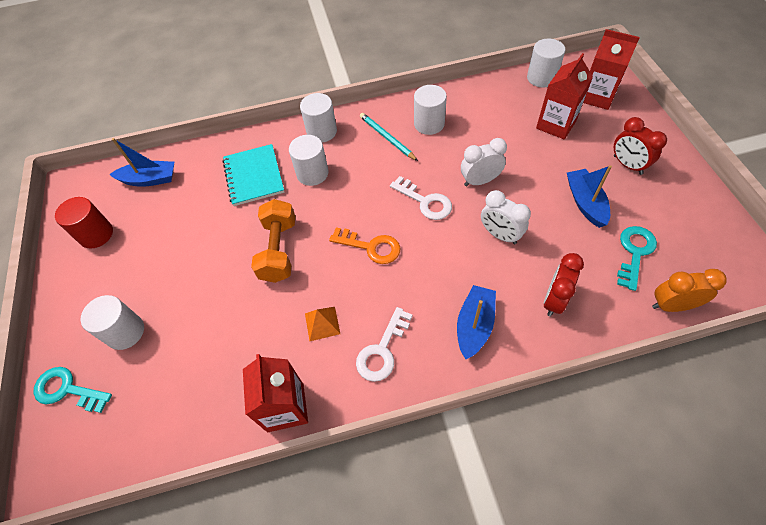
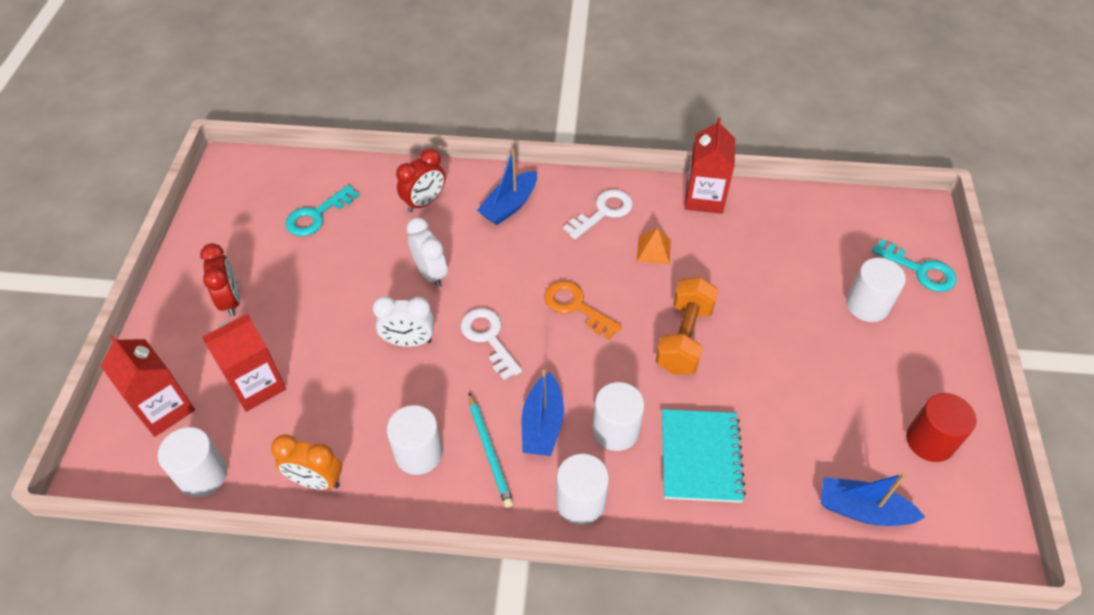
camera: 165 degrees left, 5 degrees down
blue boat [567,165,612,228] -> blue boat moved to [522,370,564,456]
orange clock [652,269,727,312] -> orange clock moved to [271,434,342,490]

